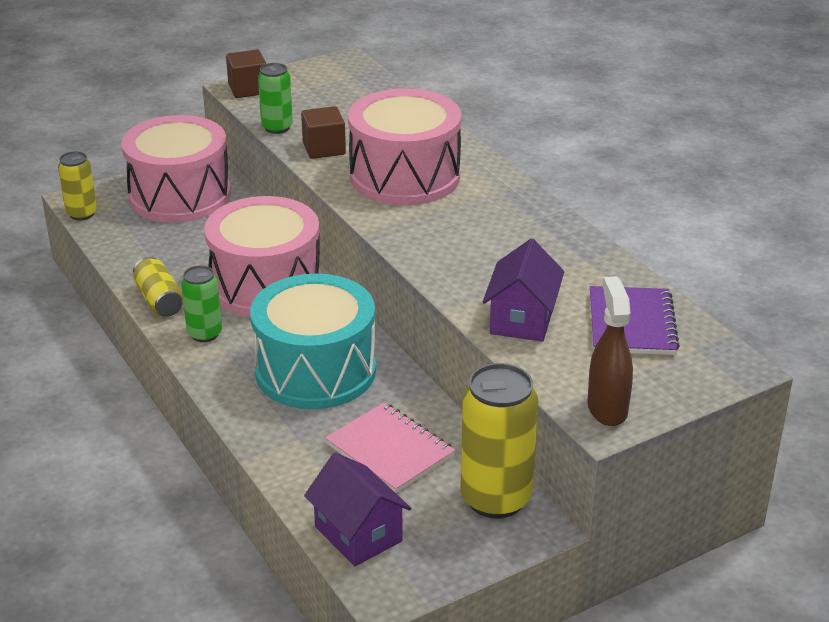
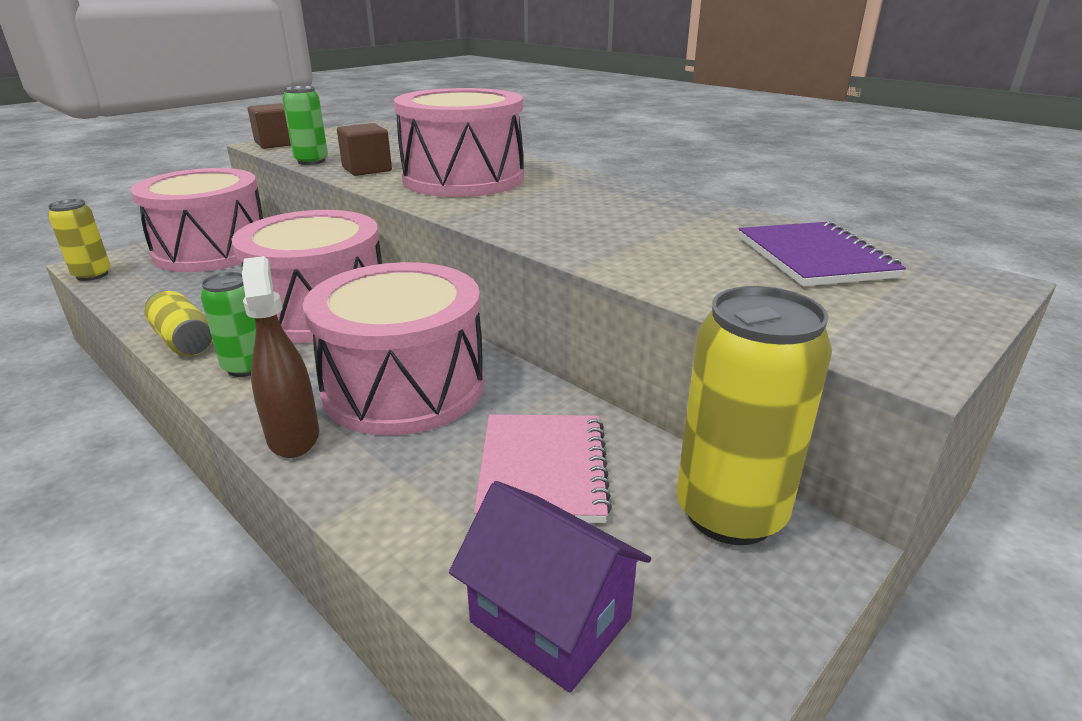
camera: 15 degrees left, 5 degrees down
turquoise drum [250,274,376,409] -> pink drum [303,262,484,435]
pink notebook [325,402,455,493] -> pink notebook turned 60 degrees clockwise [474,414,612,523]
purple house [483,239,564,342] -> none
brown spray bottle [587,276,633,426] -> brown spray bottle moved to [242,256,319,458]

